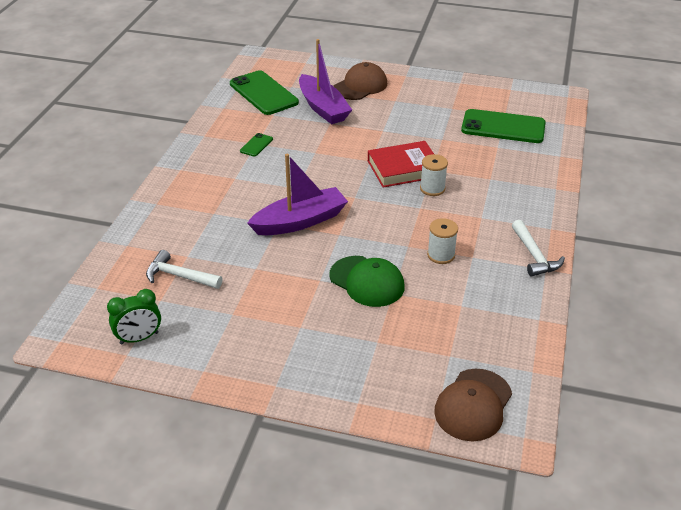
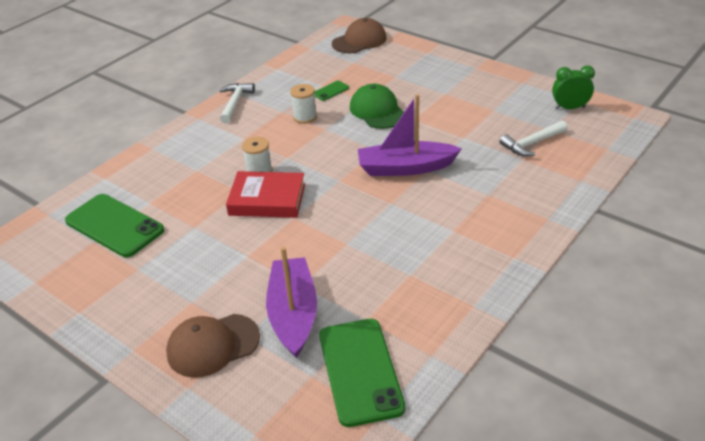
camera: 155 degrees left, 0 degrees up
white hammer [146,250,223,289] -> white hammer turned 105 degrees clockwise [500,121,567,156]
green phone [240,133,273,156] -> green phone moved to [314,81,349,101]

